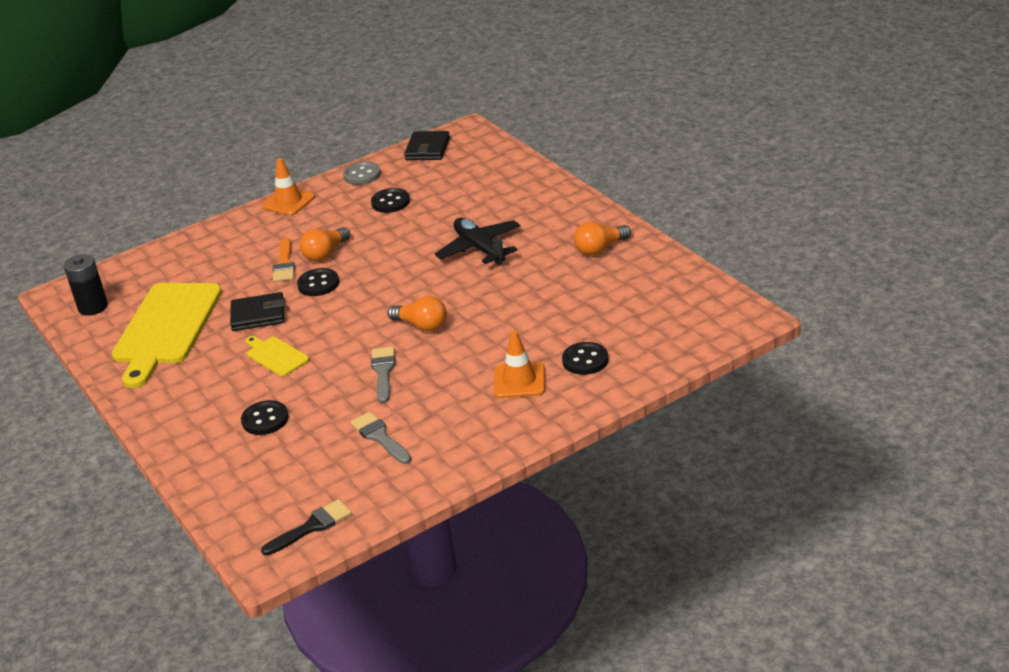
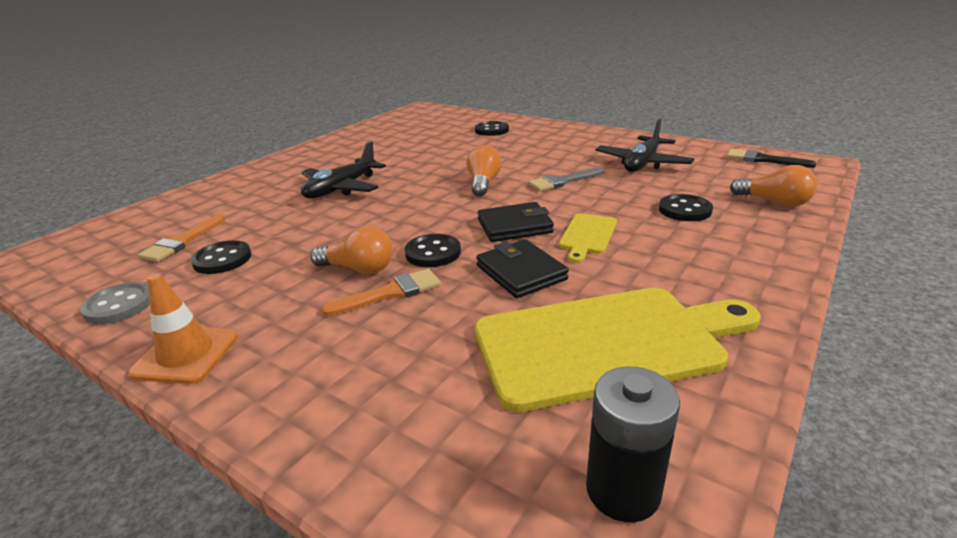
camera: 115 degrees left, 5 degrees down
grey brush [350,412,411,464] -> black plane [595,118,694,172]
black wallet [404,131,450,160] -> black wallet moved to [478,202,554,242]
orange traffic cone [494,331,545,398] -> none
orange light bulb [574,222,631,256] -> orange light bulb moved to [730,165,817,207]
none -> orange brush [138,214,225,262]

